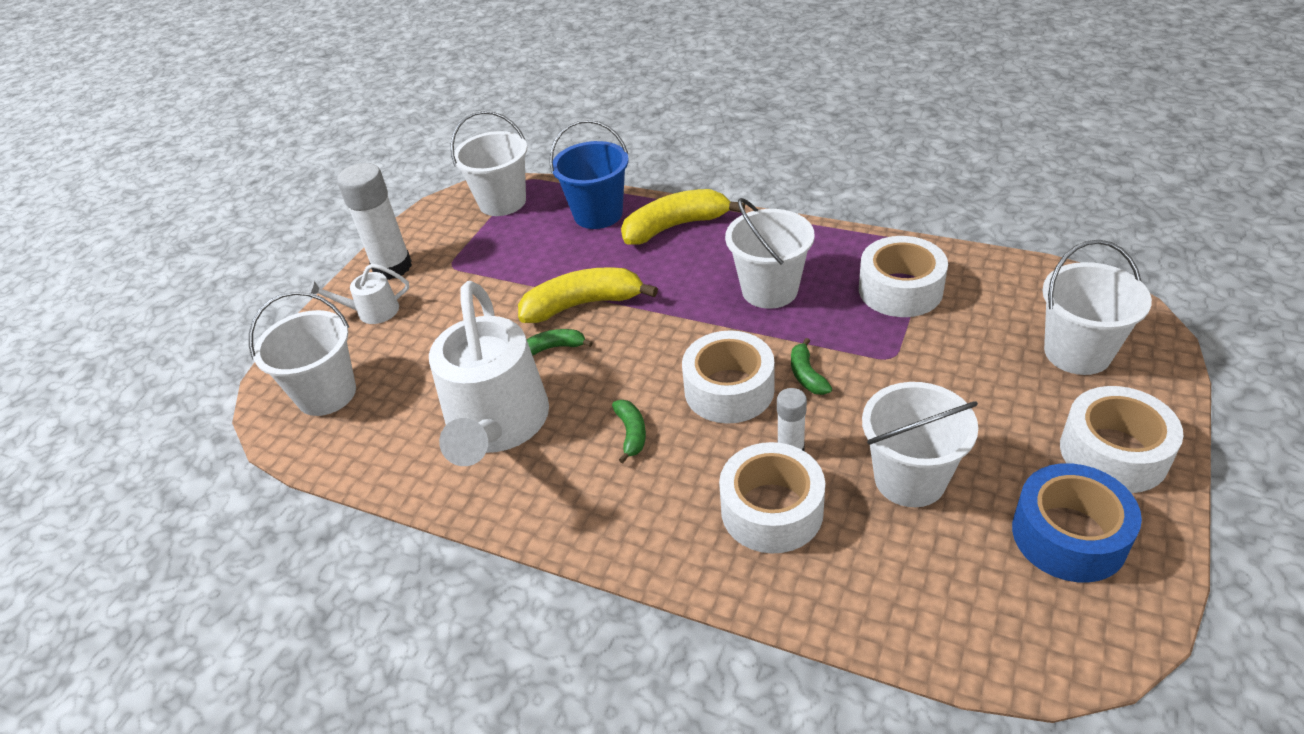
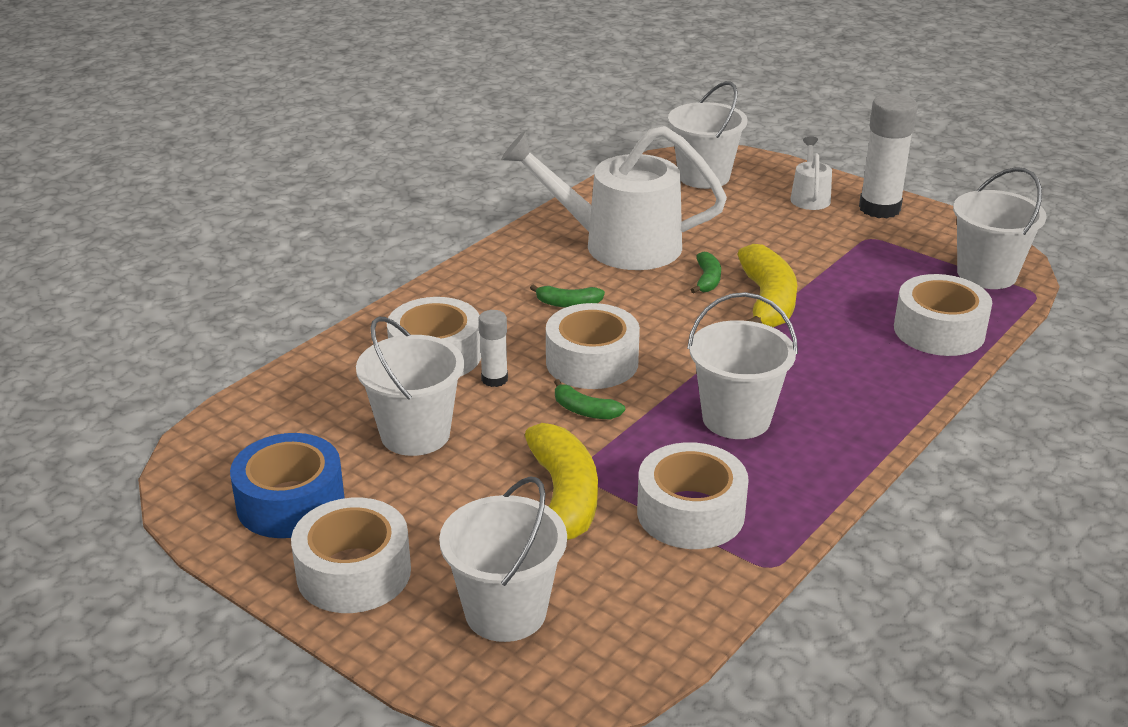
camera: 100 degrees right, 10 degrees down
blue bucket [549,119,628,229] -> white tape [894,274,992,356]
yellow banana [621,189,745,245] -> yellow banana moved to [525,423,598,540]
green banana [791,338,832,395] -> green banana turned 150 degrees counterclockwise [554,379,625,419]

